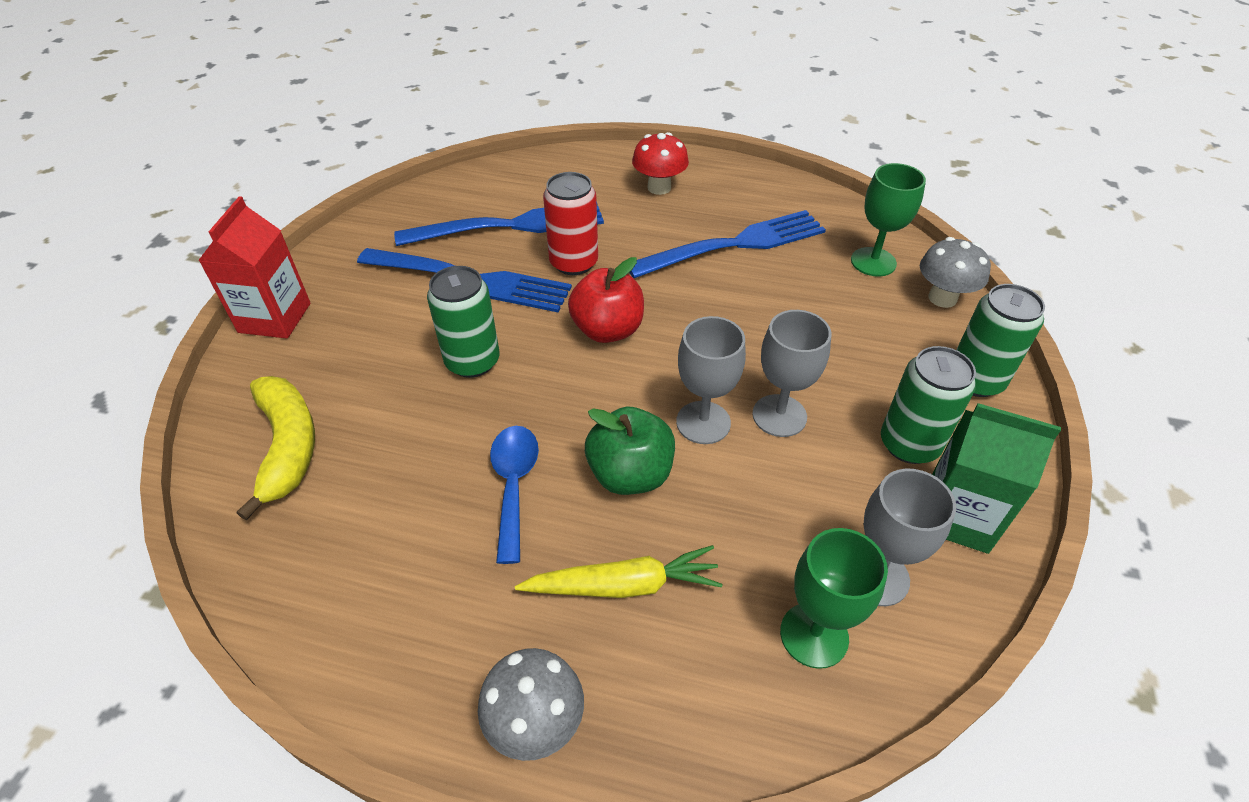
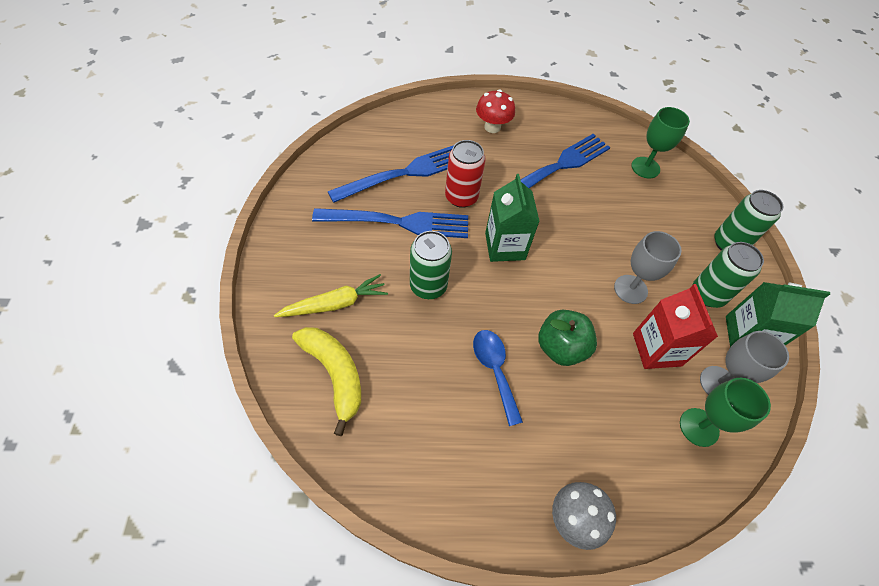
camera: 20 degrees left, 10 degrees up
red carton [198,196,311,339] -> red carton moved to [633,284,718,369]
yellow carrot [515,545,723,598] -> yellow carrot moved to [274,274,388,317]
red apple [568,257,644,343] -> green carton [485,174,540,262]
grey goblet [676,316,746,444] -> none
grey mushroom [920,237,991,308] -> none

